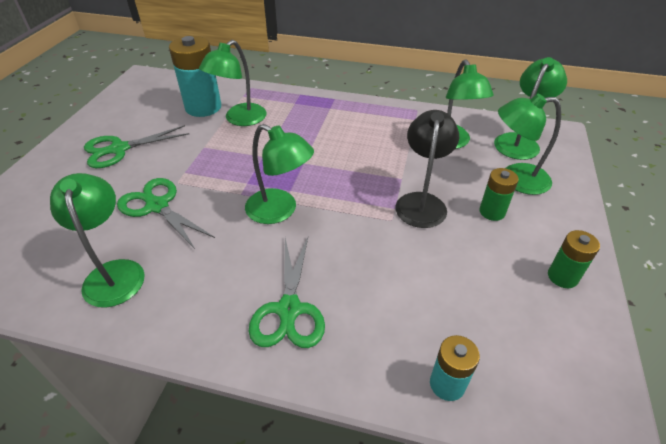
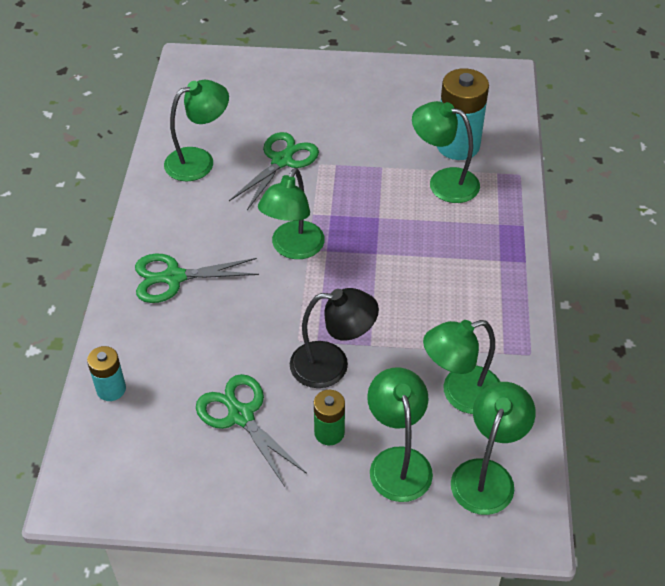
camera: 80 degrees right, 5 degrees up
green scissors [84,125,189,168] -> green scissors moved to [196,374,307,487]
green lamp [494,57,567,160] -> green lamp turned 90 degrees counterclockwise [451,382,536,515]
green battery [548,230,600,288] -> none

